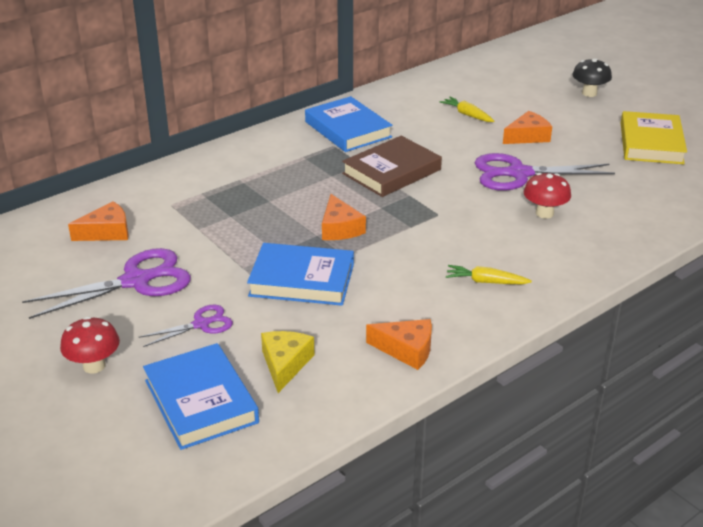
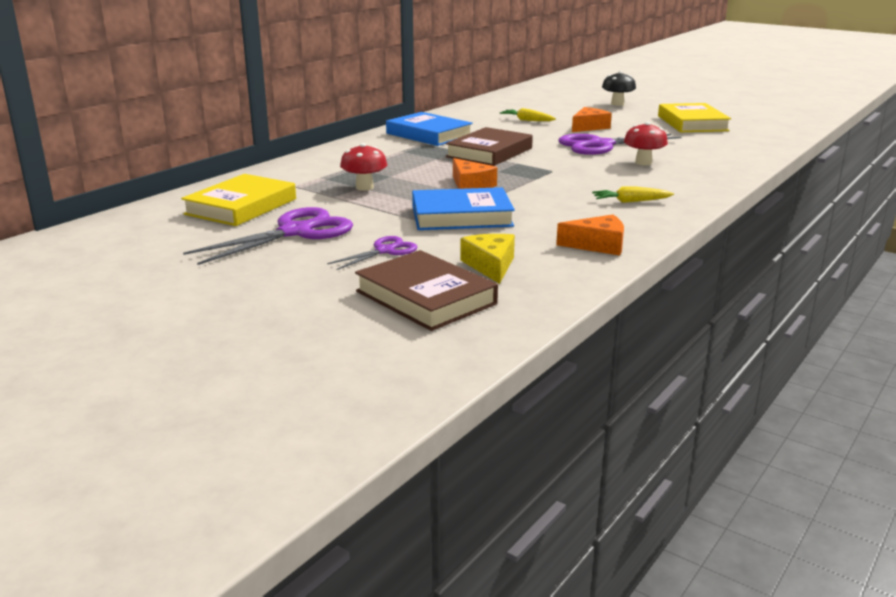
camera: 15 degrees left, 10 degrees down
red mushroom [60,317,120,374] -> red mushroom moved to [340,143,387,191]
orange cheese [68,201,128,241] -> yellow book [181,174,296,226]
blue book [143,343,259,450] -> brown book [355,250,498,331]

